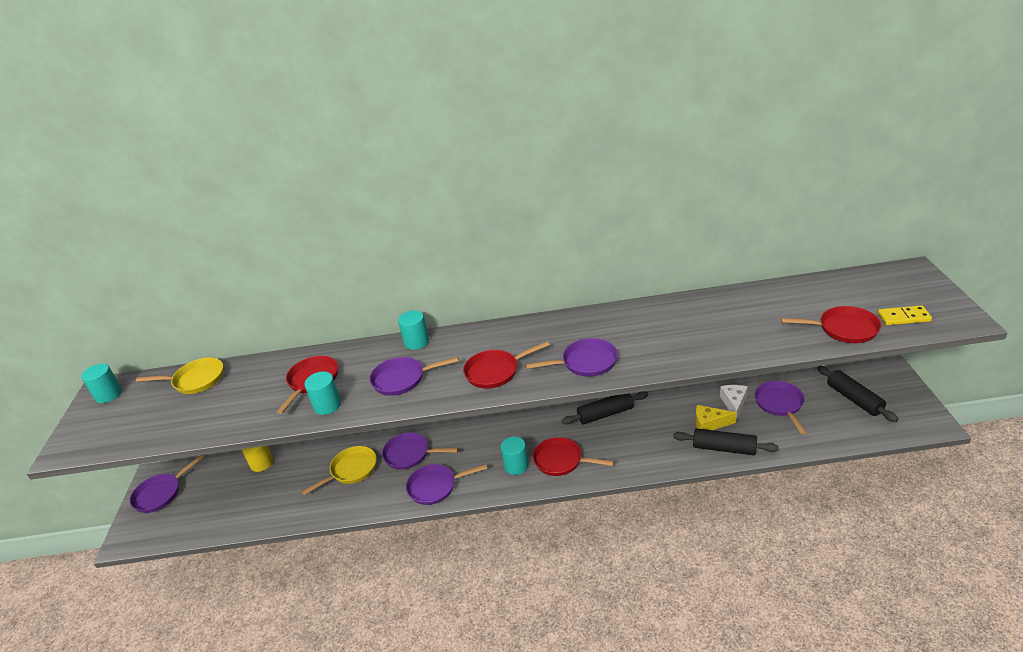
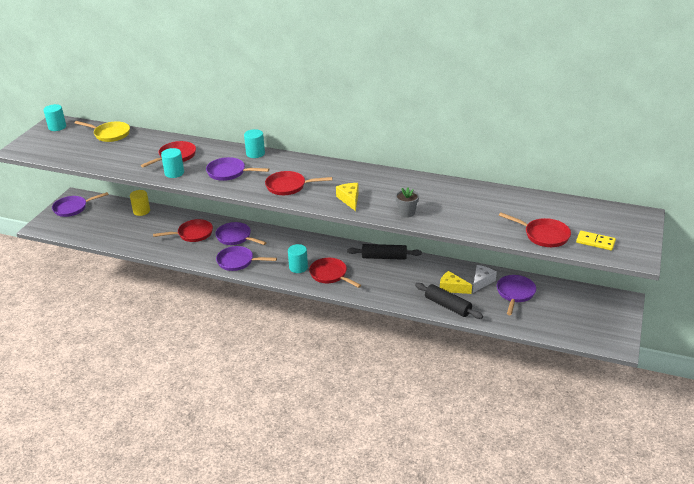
camera: 20 degrees right, 0 degrees up
yellow pan [302,446,376,495] -> red pan [153,219,213,242]
purple pan [526,338,618,377] -> yellow cheese [336,183,359,211]
black rolling pin [817,366,899,422] -> none
none -> grey flower pot [396,187,419,218]

